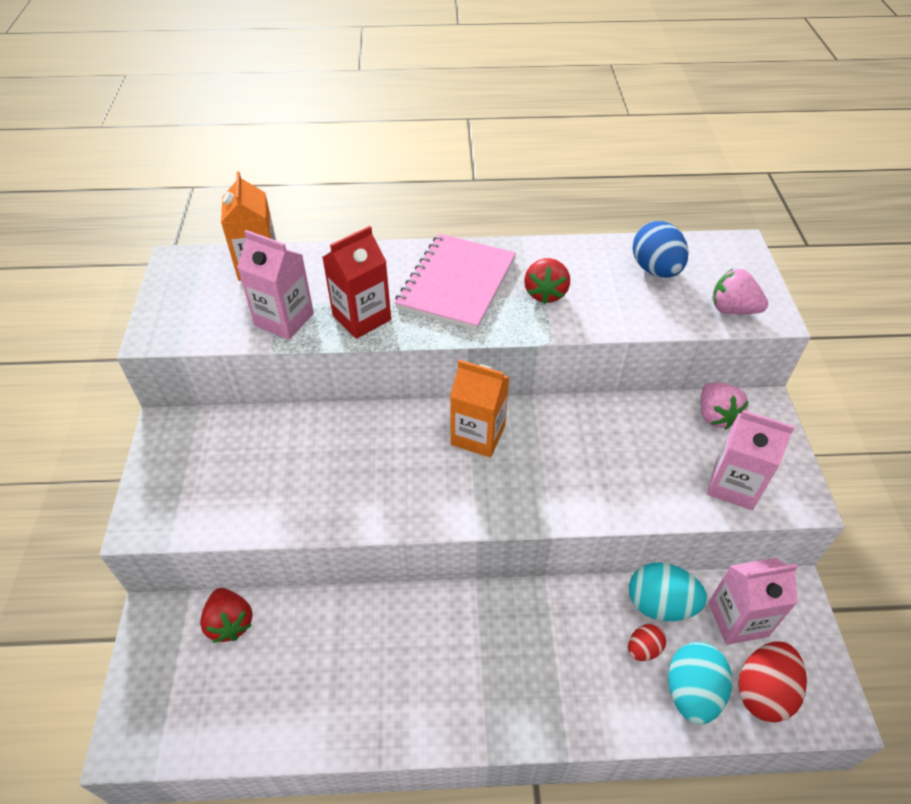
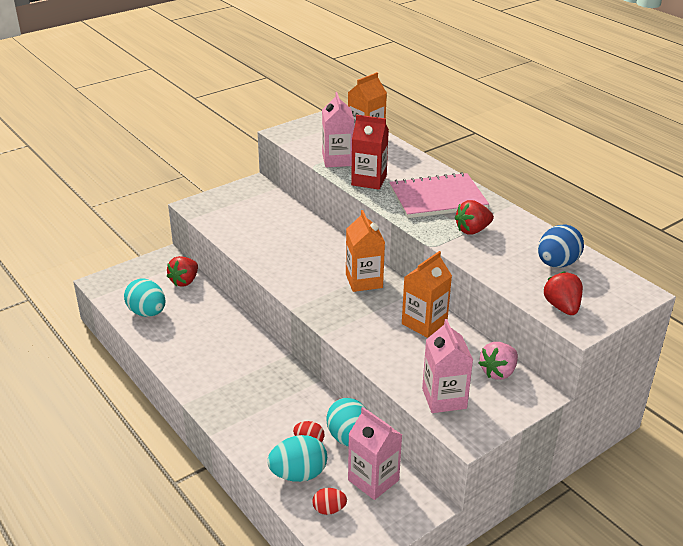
camera: 55 degrees right, 15 degrees down
pink strawberry [712,269,768,314] -> red strawberry [544,271,583,315]
red egg [738,641,807,722] -> red egg [312,488,347,515], size x0.55
none -> turquoise egg [124,279,165,317]
none -> orange carton [402,251,452,338]

